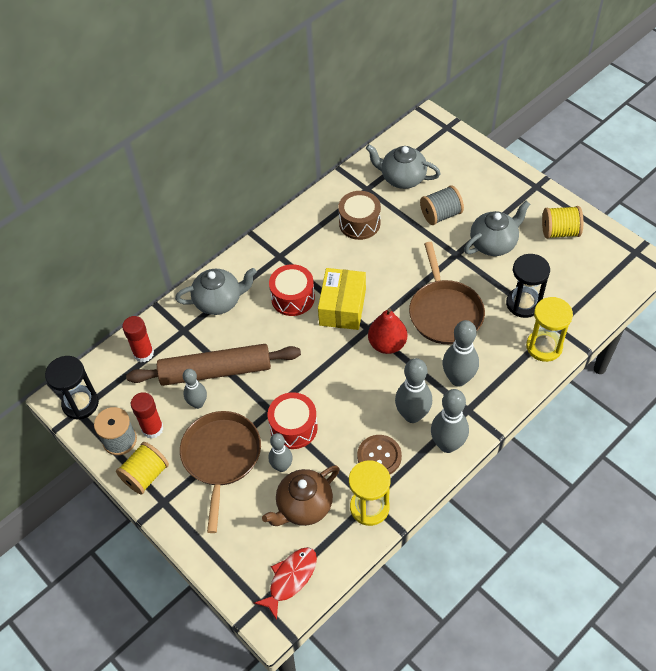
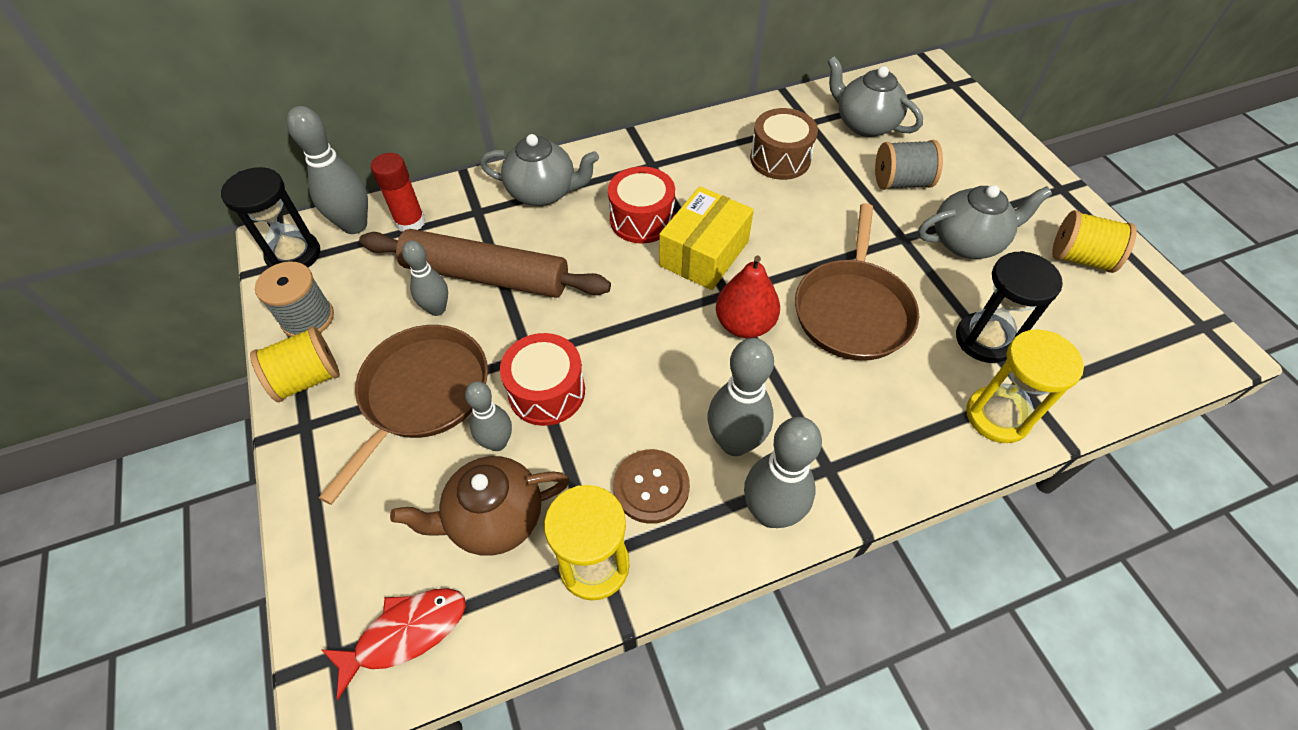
camera: 20 degrees right, 0 degrees up
red glue stick [131,392,164,439] -> none
grey bowling pin [442,320,479,386] -> grey bowling pin moved to [287,106,368,234]

